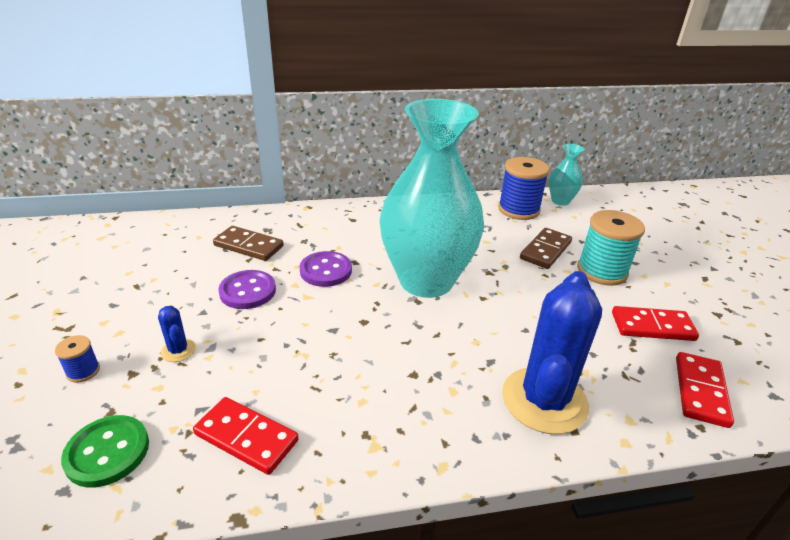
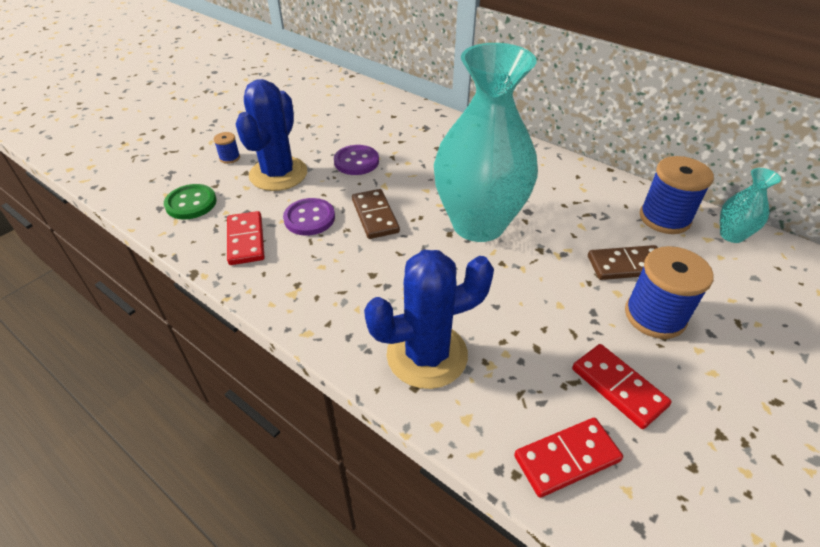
camera: 50 degrees right, 10 degrees up
blue cactus [158,306,196,362] -> blue cactus [236,79,307,191], size x2.40
brown domino [213,226,284,261] -> brown domino moved to [352,189,400,239]
purple button [299,251,352,287] -> purple button moved to [283,198,335,236]
turquoise spool [577,210,645,286] -> blue spool [625,246,714,339]

